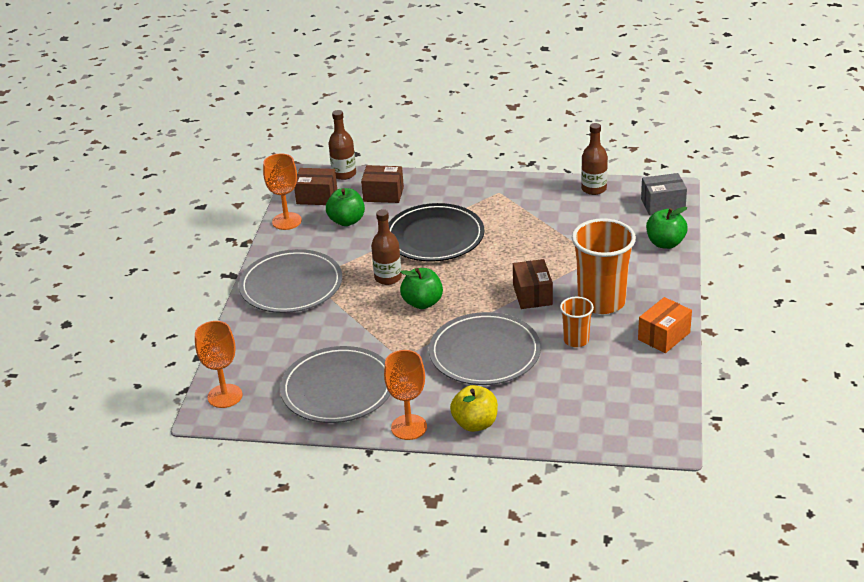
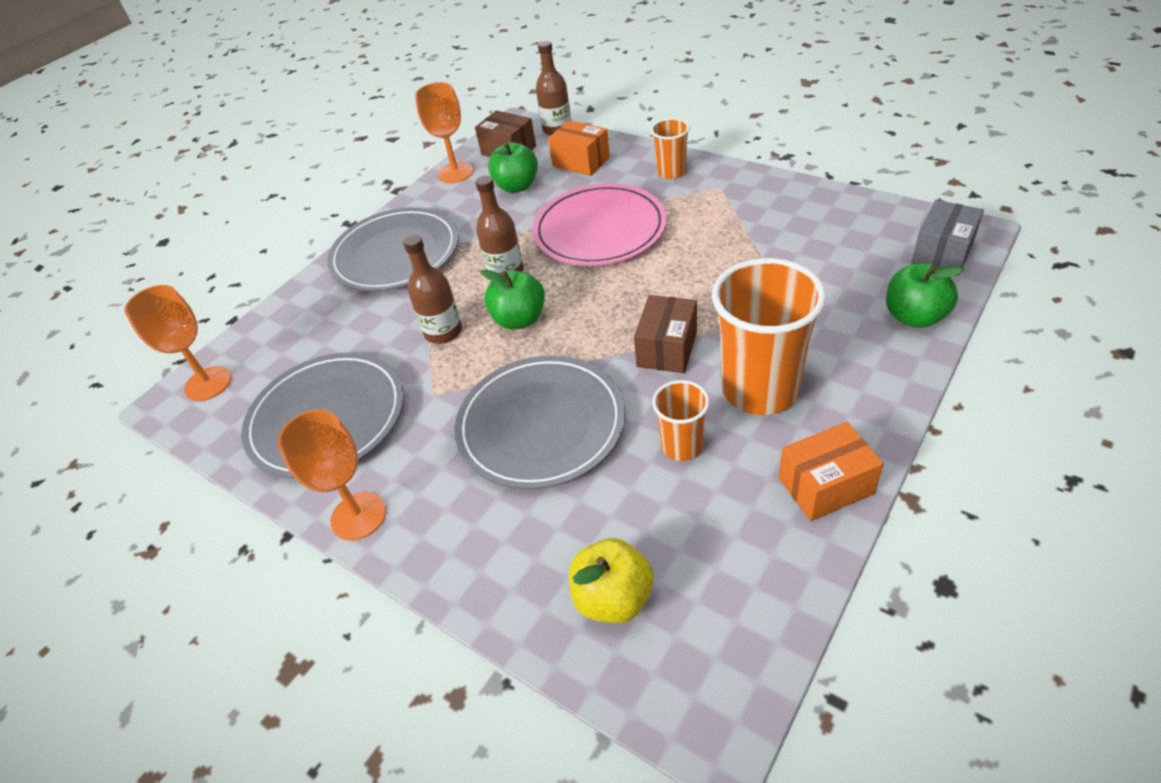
camera: 30 degrees right, 10 degrees up
brown box [361,165,404,203] -> orange box [548,120,610,176]
black plate [389,203,484,262] -> pink plate [532,183,667,266]
yellow apple [450,385,498,432] -> yellow apple moved to [569,538,653,623]
brown bottle [581,123,608,195] -> brown bottle moved to [403,235,462,344]
grey box [641,173,687,215] -> grey box turned 75 degrees counterclockwise [911,200,984,275]
none -> orange cup [651,118,690,179]

